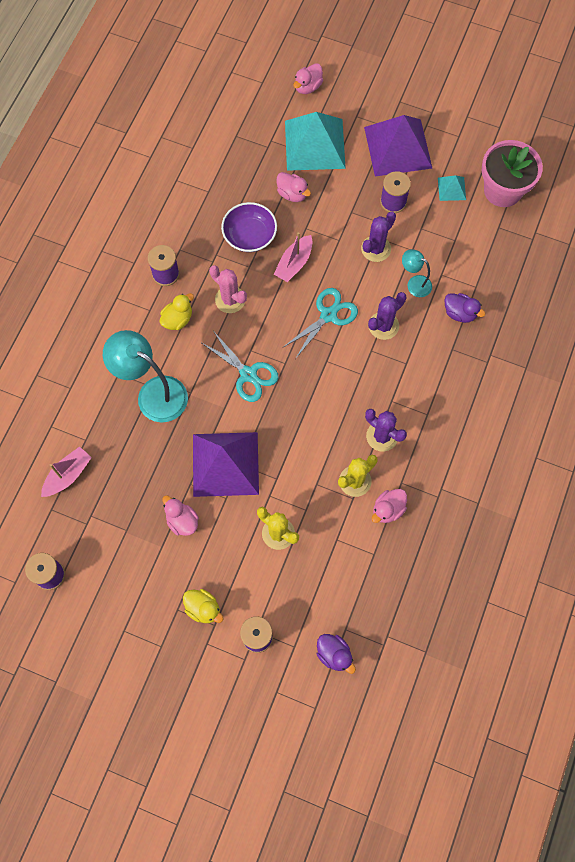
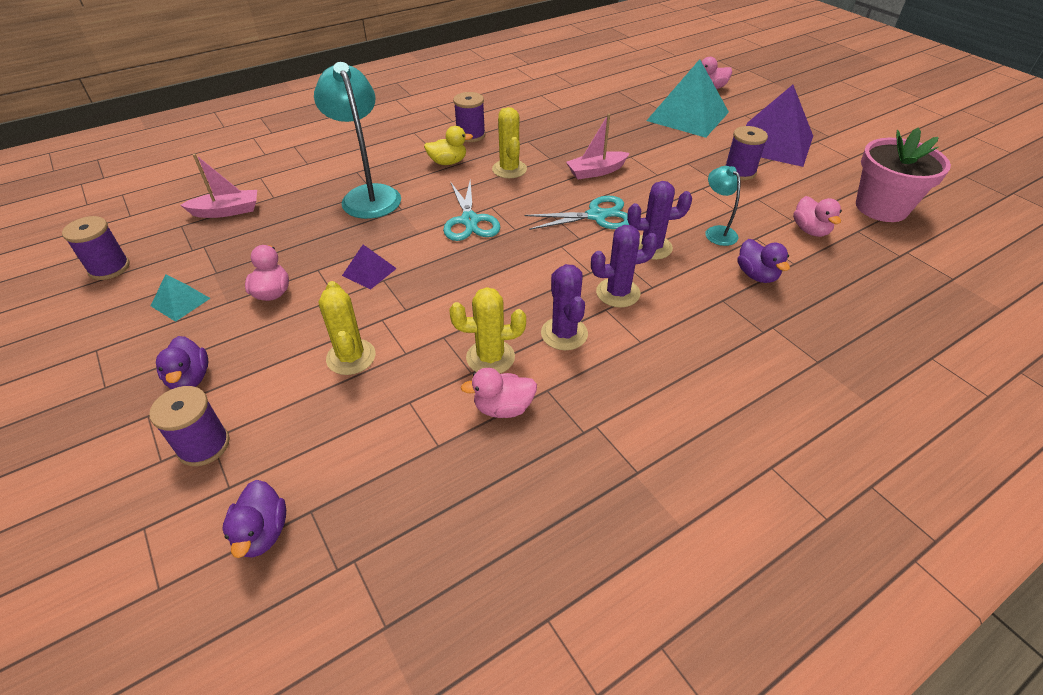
camera: 35 degrees right, 25 degrees down
yellow duck [183,589,224,623] -> purple duck [156,336,208,389]
purple pyramid [193,432,259,497] -> purple pyramid [342,245,397,290], size x0.45
pink cactus [209,265,247,313] -> yellow cactus [492,107,527,178]
purple bowl [221,202,277,252] -> none
pink duck [277,172,311,202] -> pink duck moved to [793,196,842,237]
purple cactus [361,212,396,262] -> purple cactus moved to [591,225,658,307]
turquoise pyramid [438,175,466,201] -> turquoise pyramid moved to [151,274,211,322]

